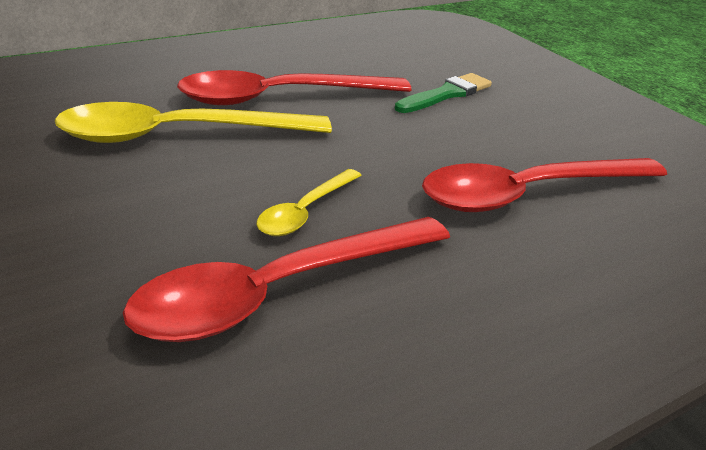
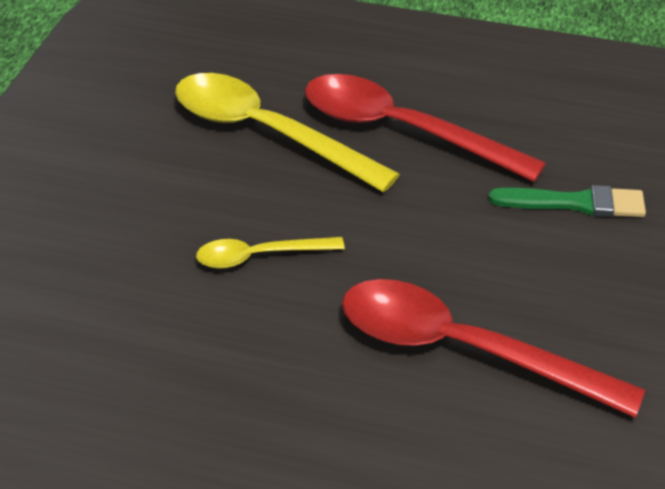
camera: 50 degrees right, 10 degrees up
red spoon [123,217,450,342] -> none

